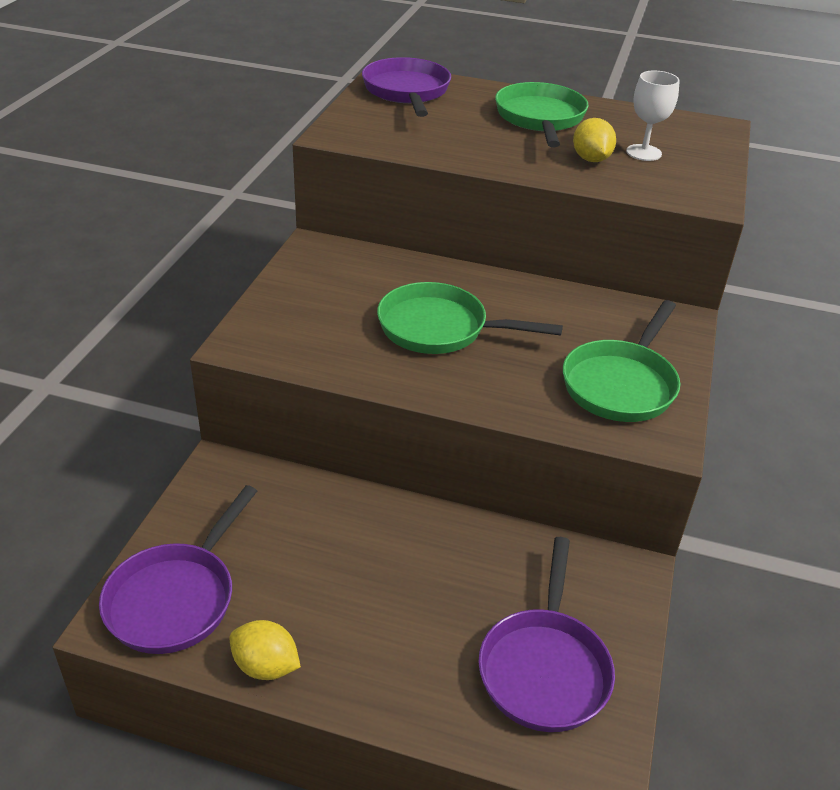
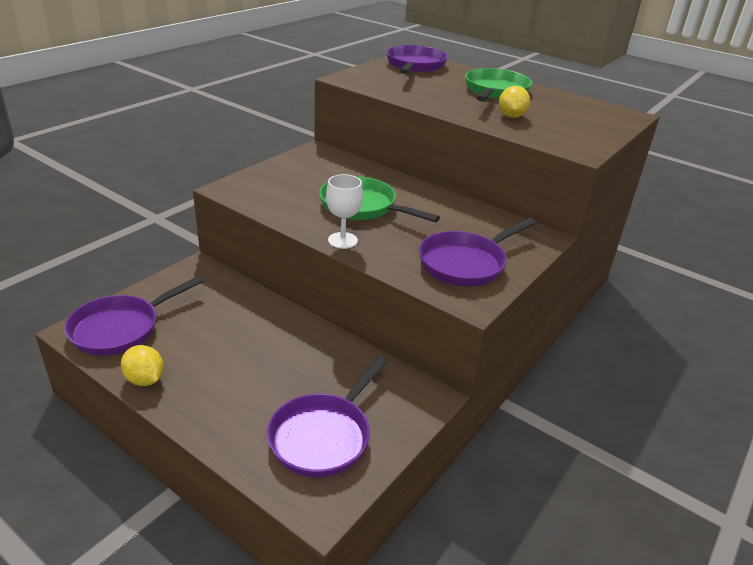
camera: 20 degrees right, 5 degrees down
green pan [563,300,680,422] -> purple pan [419,218,536,286]
white goblet [626,71,680,161] -> white goblet moved to [326,174,363,249]

